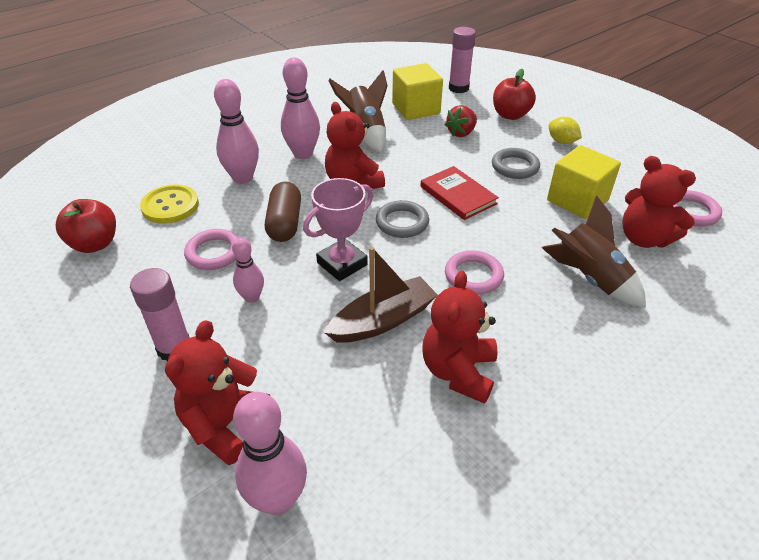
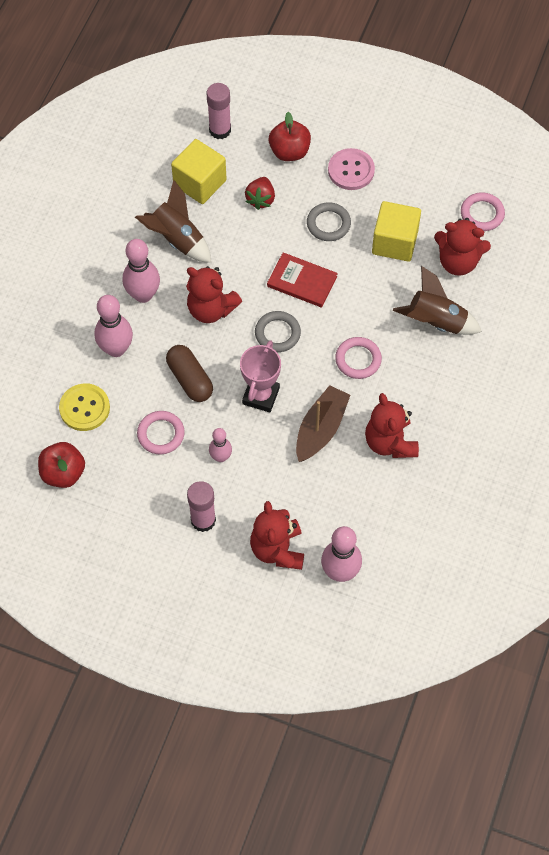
camera: 30 degrees left, 20 degrees up
yellow lemon [549,117,582,144] -> pink button [328,148,375,190]

